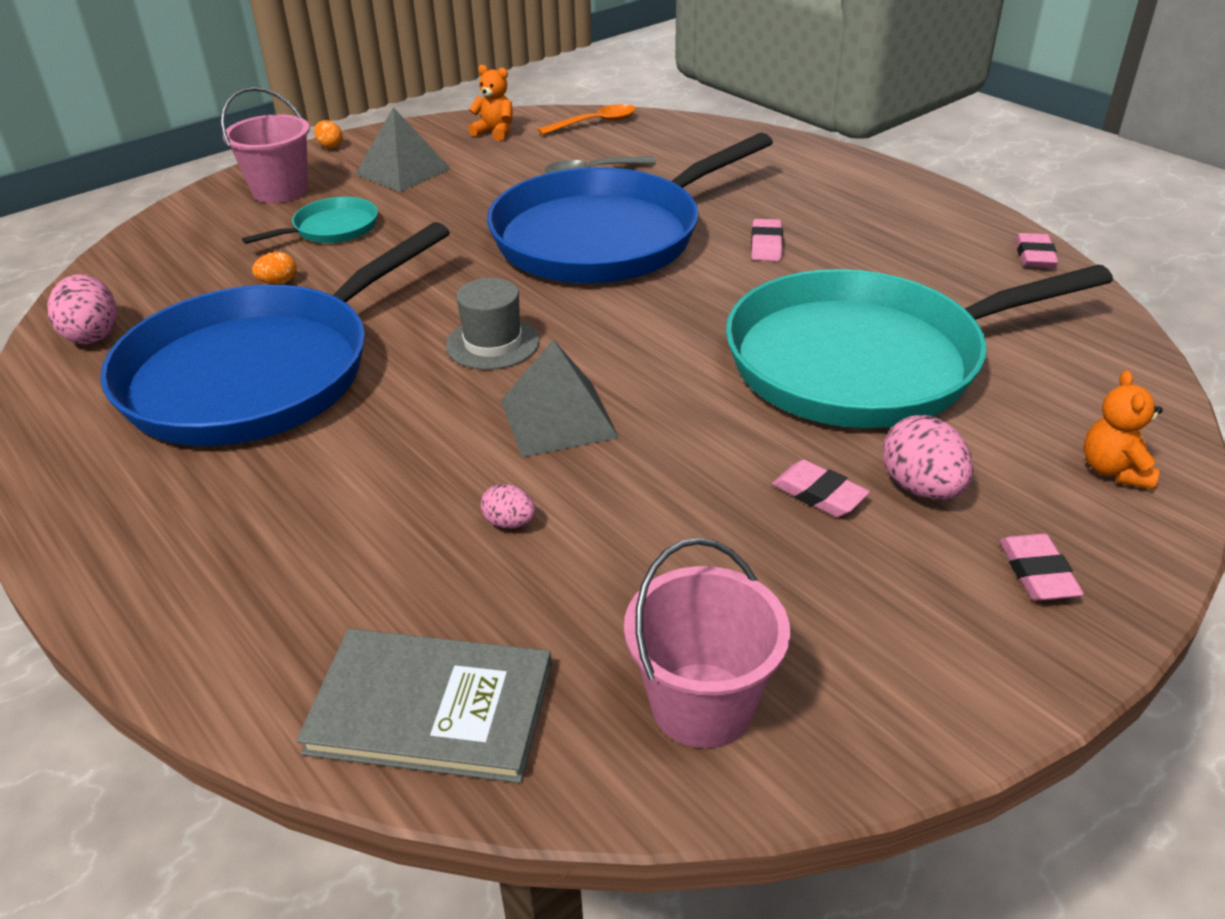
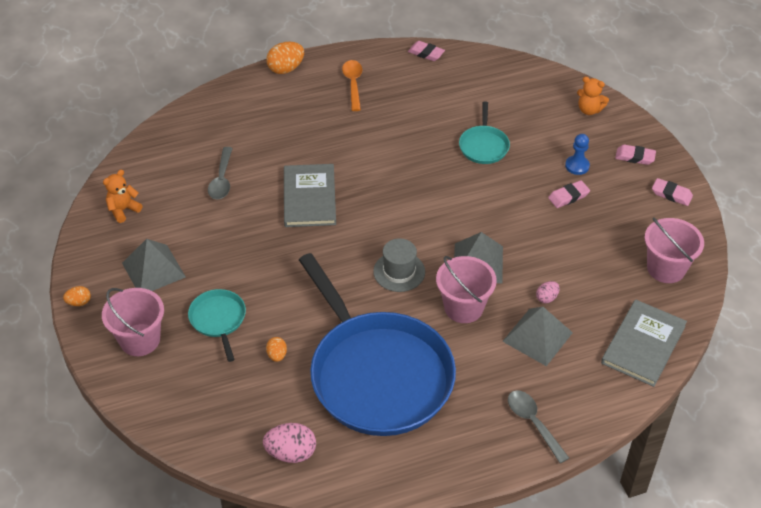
camera: 70 degrees left, 10 degrees up
blue pan [487,133,773,283] -> grey book [284,164,336,227]
orange spoon [538,104,636,135] -> orange spoon moved to [342,60,362,111]
turquoise pan [726,265,1113,428] -> turquoise pan [459,101,510,164], size x0.42
pink eraser [751,219,783,261] -> pink eraser moved to [652,178,693,206]
pink egg [882,415,973,500] -> blue pawn [565,134,590,175]
none -> orange egg [266,42,304,74]
none -> pink bucket [436,256,497,323]
none -> grey pyramid [502,306,573,366]
none -> grey spoon [508,390,569,463]

